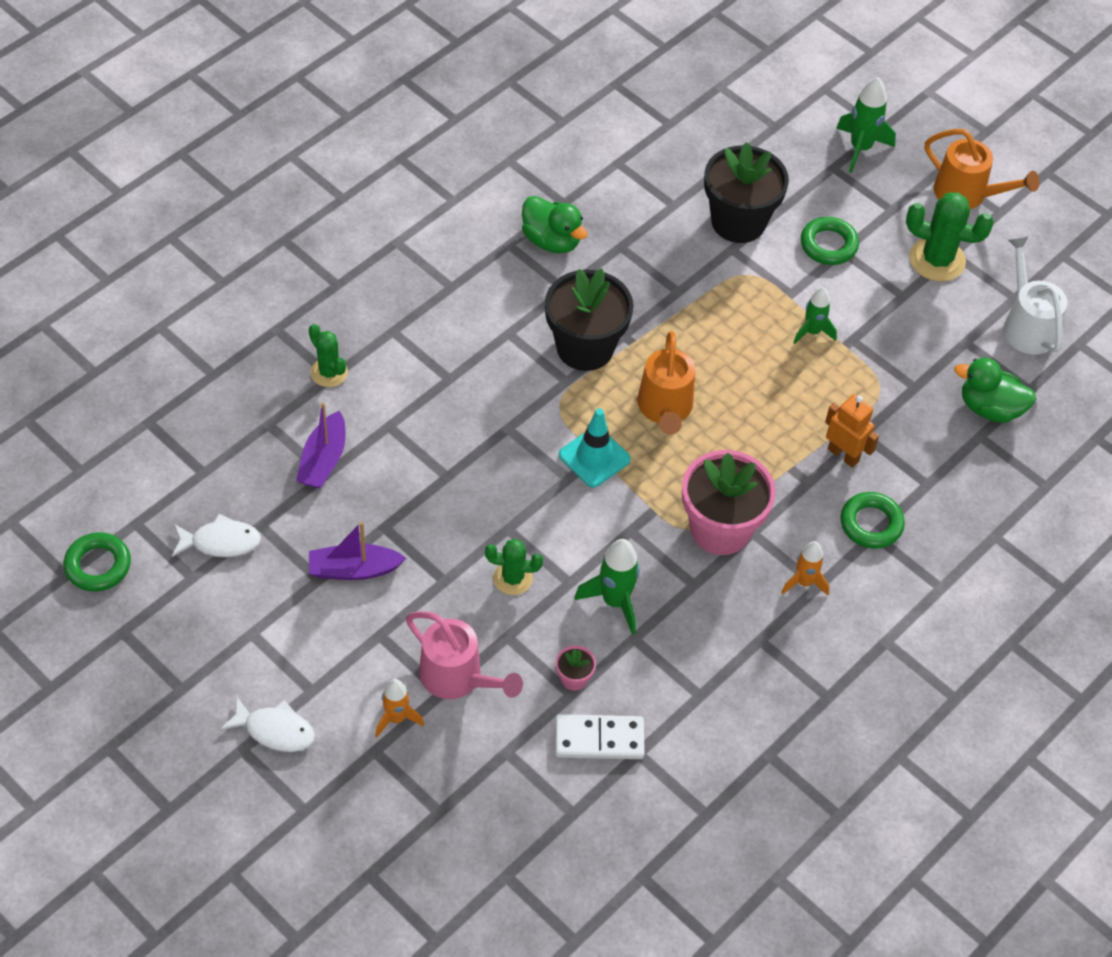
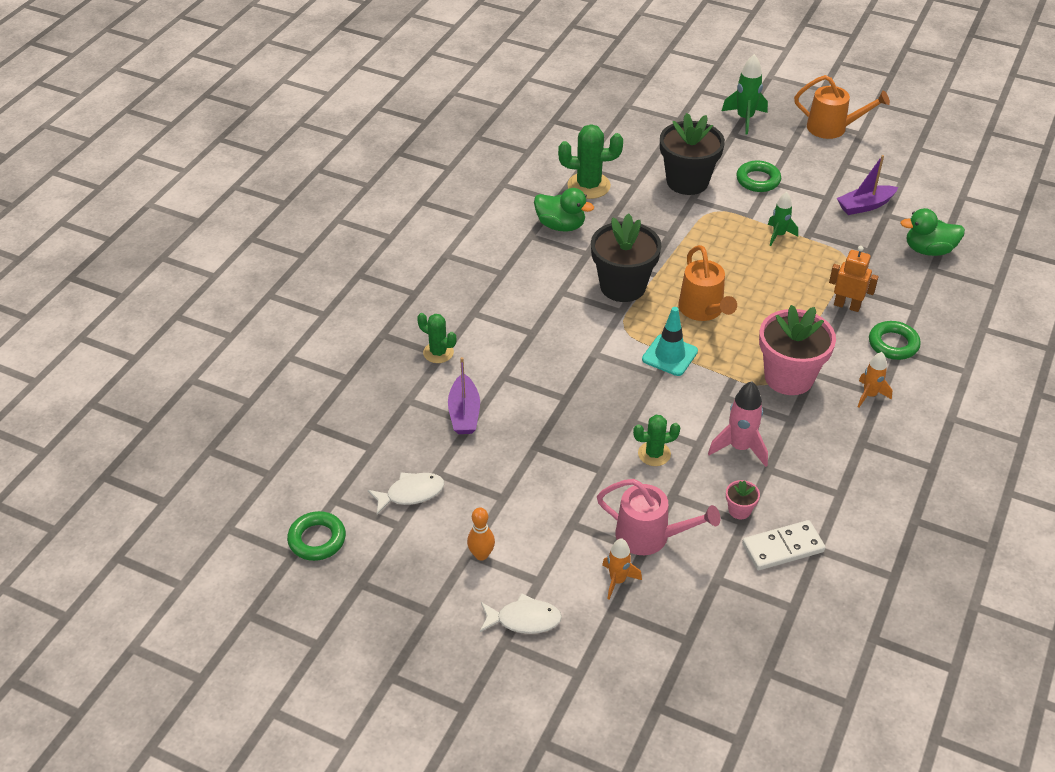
camera: 15 degrees left, 10 degrees down
purple boat [309,522,406,580] -> purple boat moved to [837,155,898,215]
green rocket [574,539,640,635] -> pink rocket [708,381,768,467]
green cactus [906,192,994,281] -> green cactus moved to [558,124,623,199]
white watering can [1003,236,1067,355] -> none
none -> orange bowling pin [467,507,495,561]

